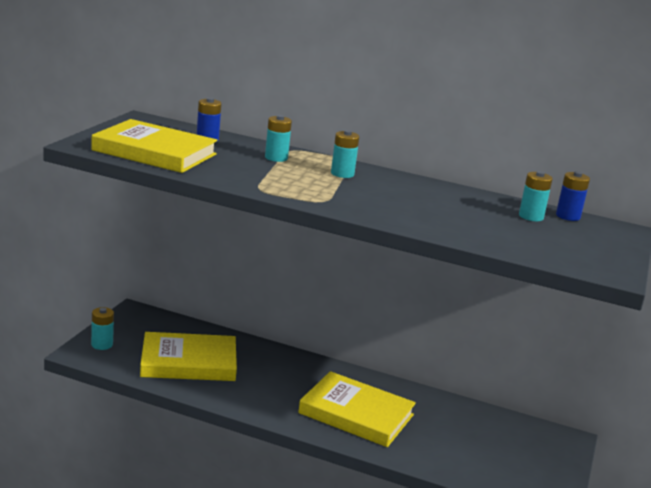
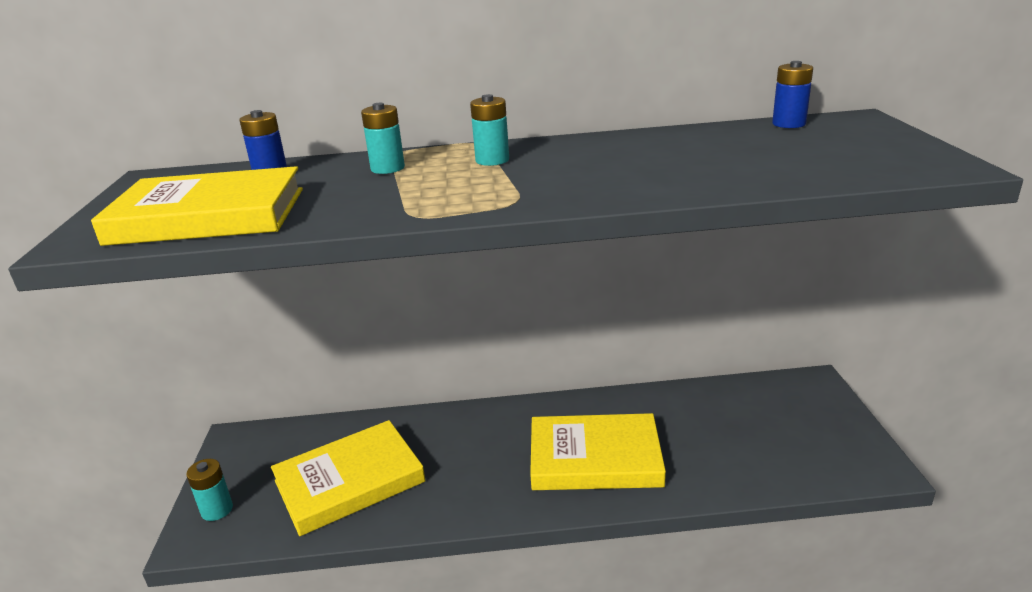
camera: 20 degrees left, 5 degrees up
turquoise battery [519,171,553,221] -> none

